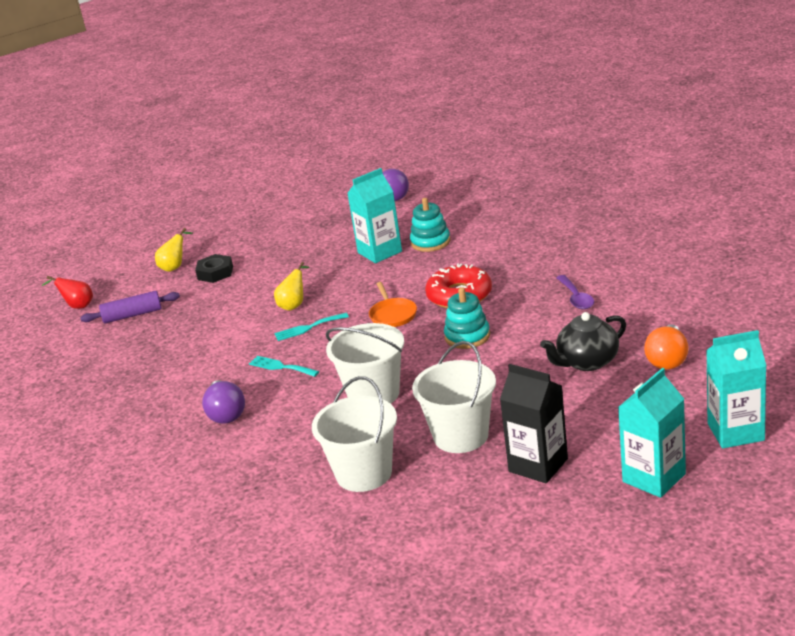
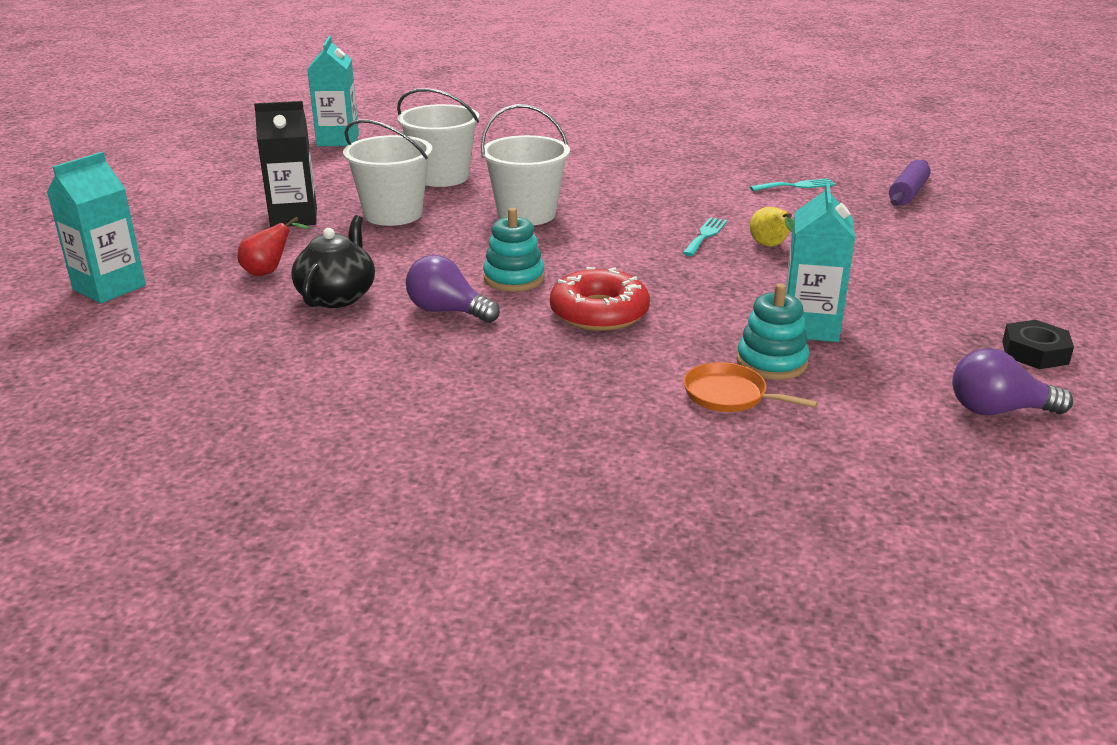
camera: 130 degrees right, 0 degrees up
red pear [42,276,93,309] -> red pear moved to [238,217,311,276]
yellow pear [155,228,193,272] -> none
black nut [195,254,233,283] -> black nut moved to [1002,320,1074,369]
purple light bulb [202,380,245,424] -> purple light bulb moved to [406,255,500,323]
turquoise fork [249,356,319,377] -> turquoise fork moved to [750,178,836,191]
orange pan [369,282,417,327] -> orange pan moved to [684,362,818,412]
purple spoon [556,275,594,309] -> none
turquoise carton [618,368,686,498] -> turquoise carton moved to [307,36,359,146]
orange light bulb [644,324,689,370] -> none

